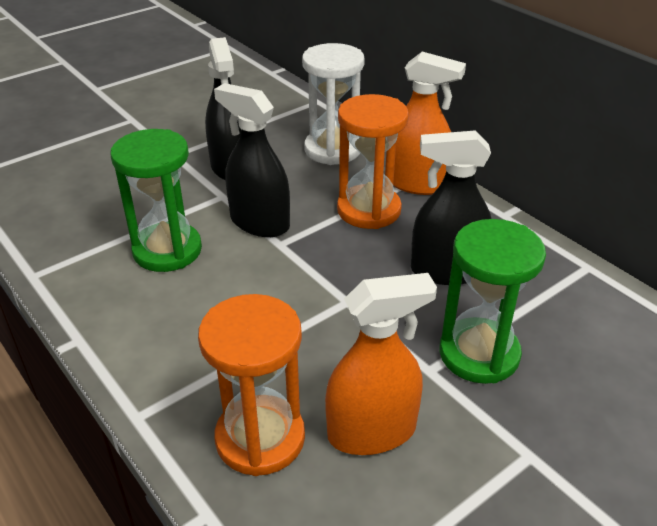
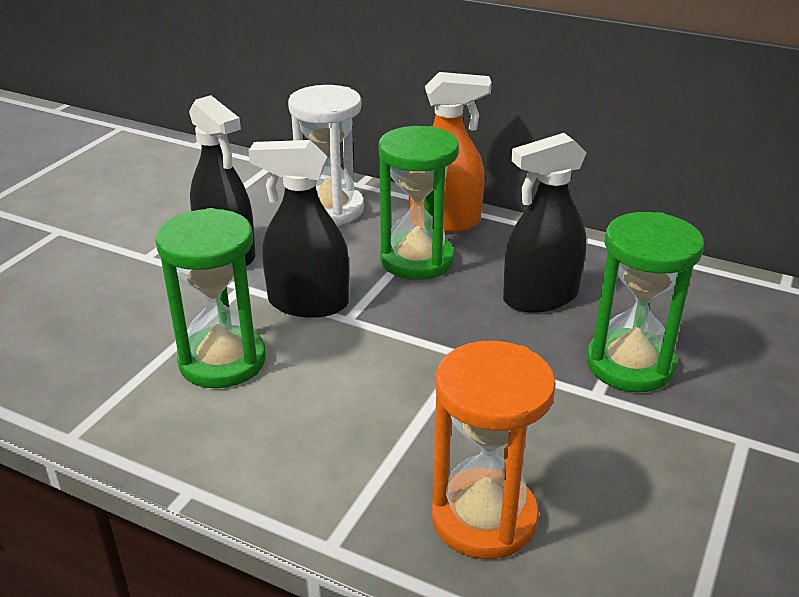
camera: 25 degrees left, 5 degrees down
orange spray bottle [325,273,437,455] -> none
orange hourglass [337,94,409,229] -> green hourglass [379,126,459,280]

